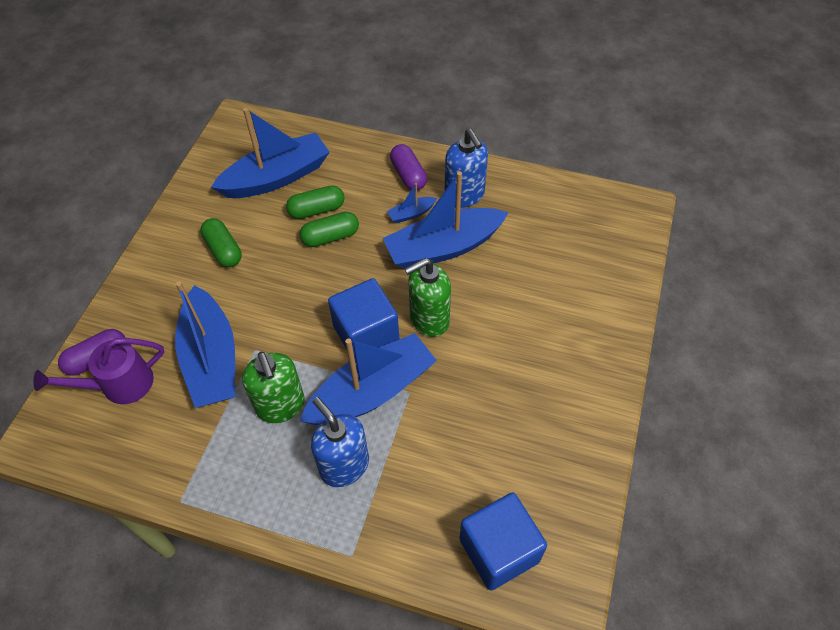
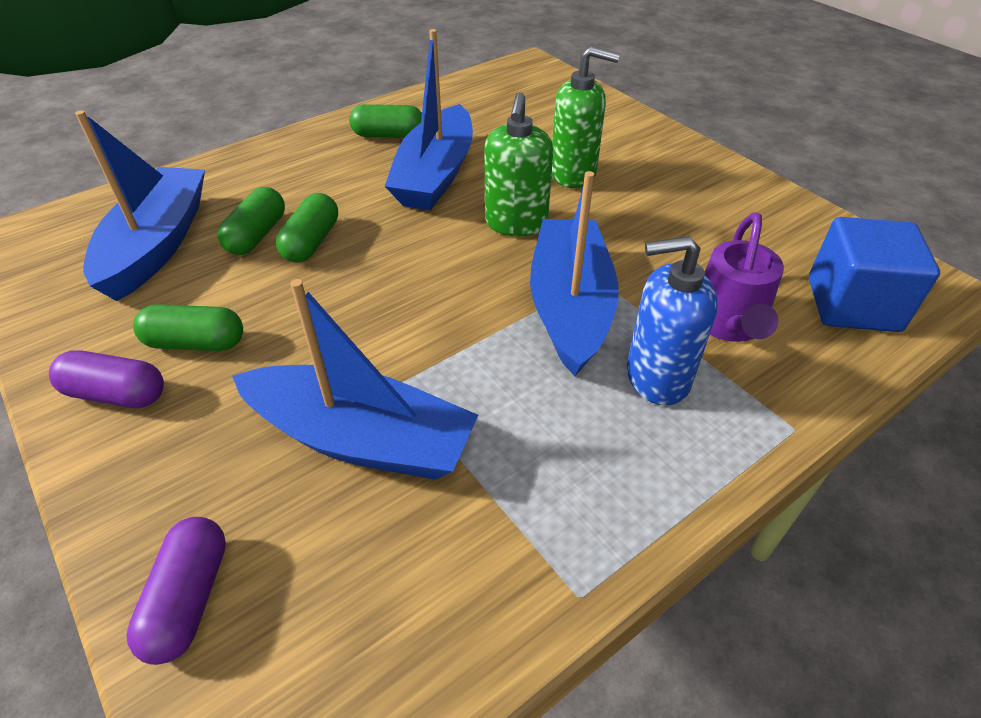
camera: 55 degrees left, 10 degrees down
purple watering can [33,338,164,404] -> purple watering can moved to [705,212,784,342]
green soap dispenser [242,352,305,423] -> green soap dispenser moved to [552,46,620,188]
blue cube [328,278,399,358] -> none
blue boat [387,183,437,223] -> none
purple capsule [390,144,427,190] -> purple capsule moved to [49,351,164,408]
blue soap dispenser [445,129,488,208] -> green capsule [349,104,422,138]

